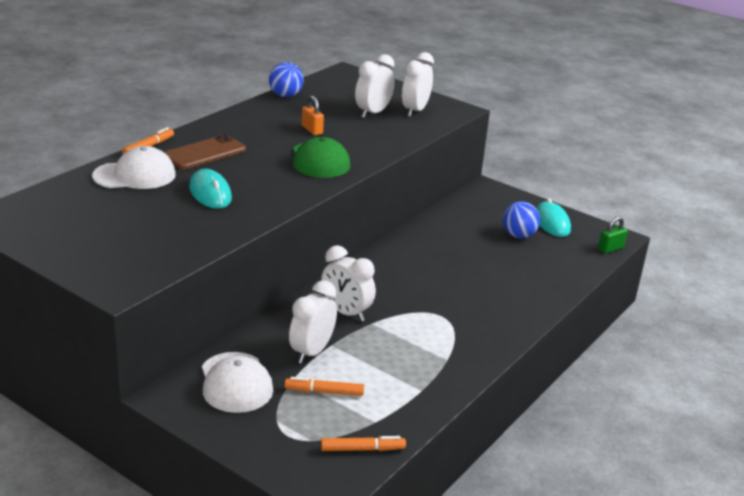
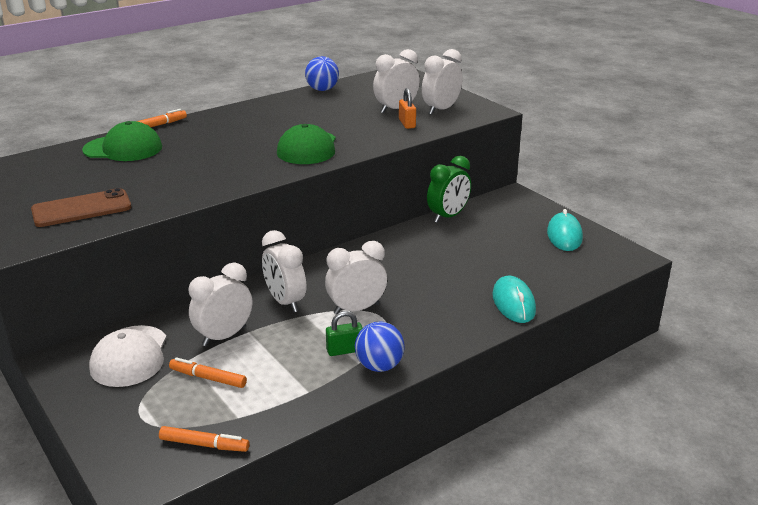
camera: 20 degrees right, 0 degrees up
white cap [92,146,176,189] -> green cap [82,121,162,161]
brown phone [164,134,246,169] -> brown phone moved to [31,188,132,227]
turquoise mouse [189,169,232,209] -> turquoise mouse moved to [492,276,536,323]
orange padlock [302,96,324,135] -> orange padlock moved to [399,88,416,129]
blue ball [503,201,540,238] -> blue ball moved to [355,322,405,372]
green padlock [598,217,628,254] -> green padlock moved to [326,311,362,356]
none -> white clock [325,241,387,314]
none -> green clock [427,156,471,223]

